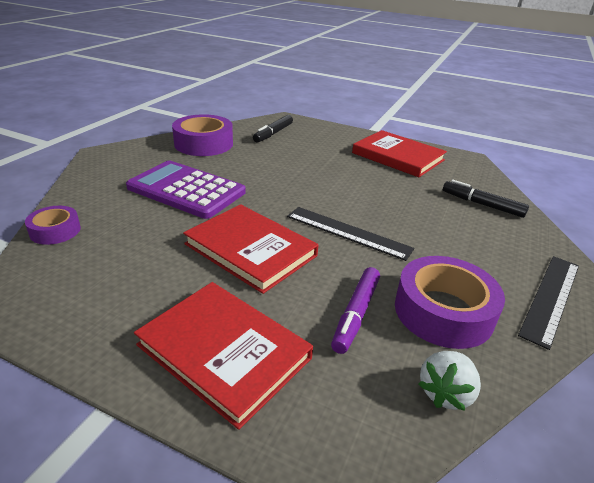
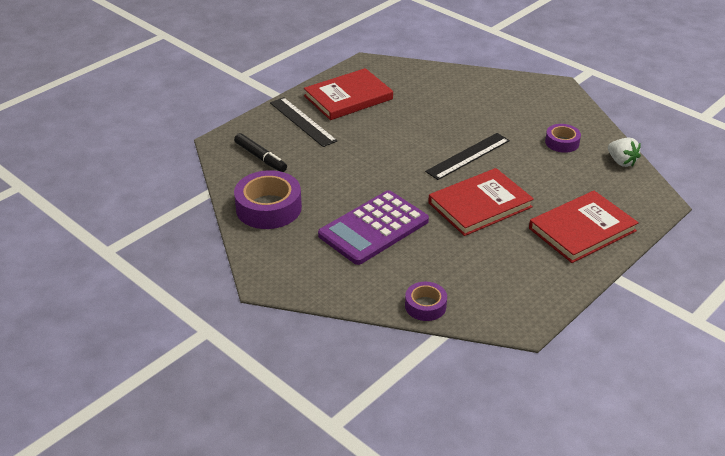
camera: 70 degrees left, 5 degrees up
purple marker [331,267,380,354] -> none
purple tape [395,256,505,349] -> purple tape [545,124,581,153], size x0.56
black marker [443,180,529,218] -> none
black ruler [518,256,579,350] -> black ruler moved to [270,97,337,147]

